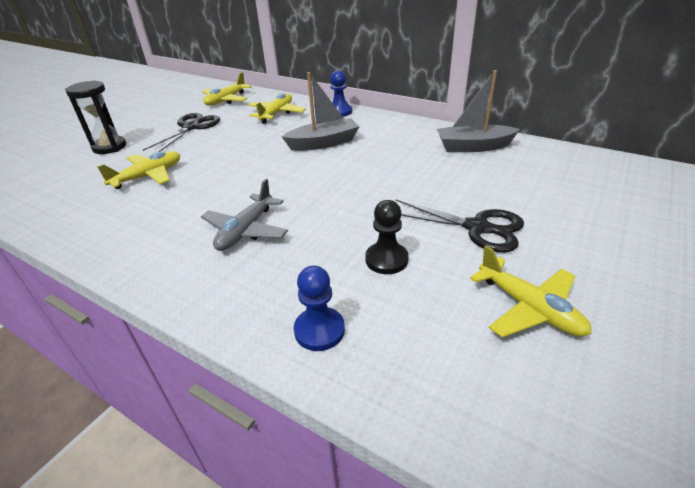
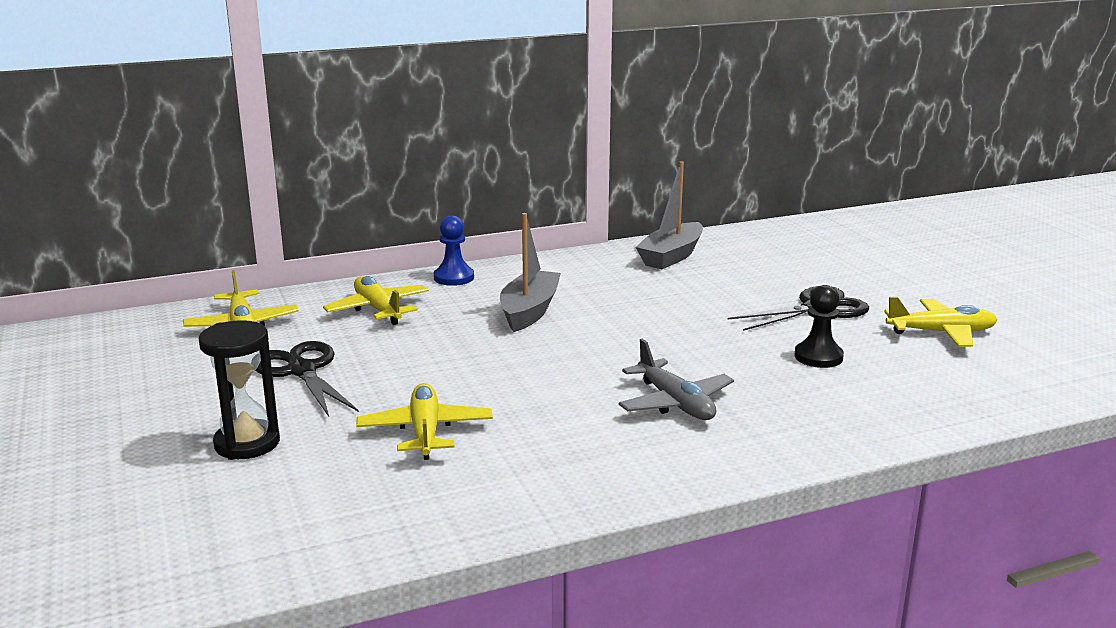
camera: 55 degrees left, 15 degrees down
blue pawn [294,266,345,351] -> none

